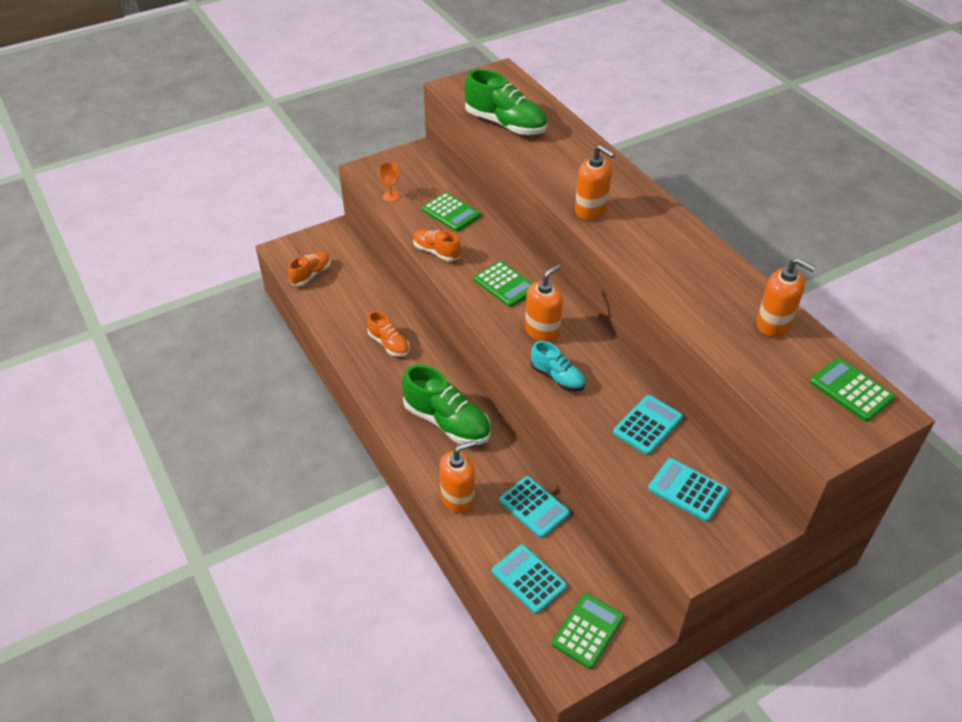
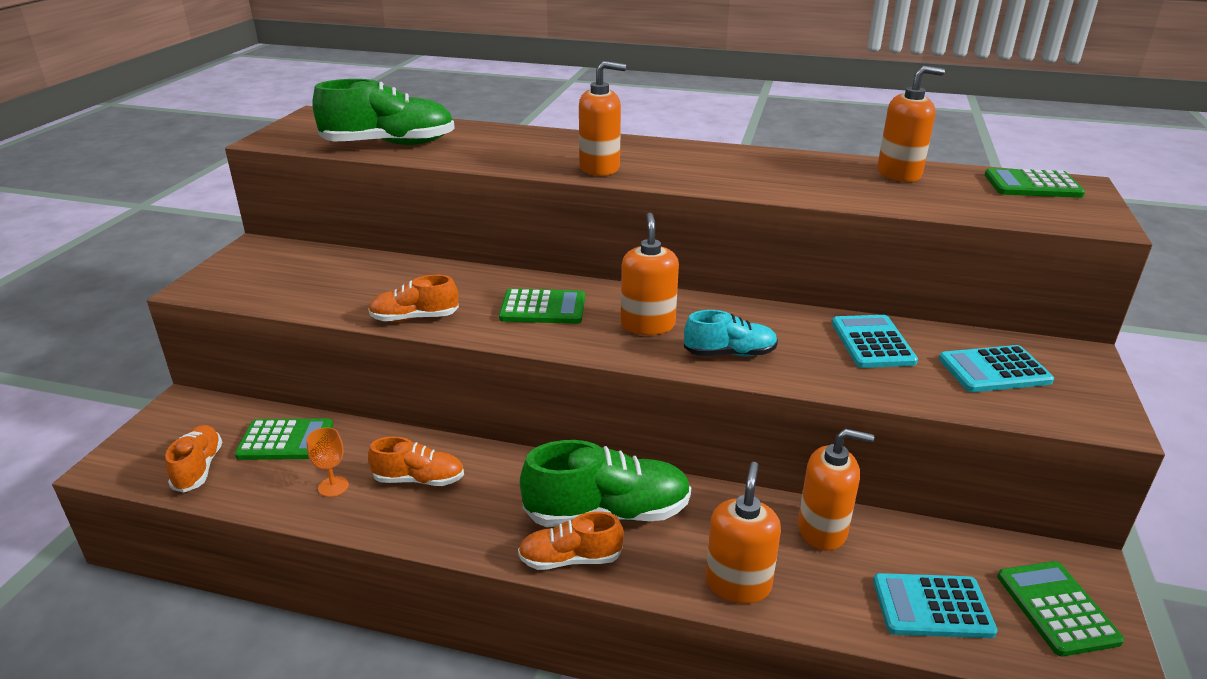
camera: 45 degrees left, 15 degrees down
orange goblet [379,162,399,202] -> orange goblet moved to [306,427,349,497]
green calculator [422,192,481,232] -> green calculator moved to [235,418,333,460]
turquoise calculator [499,476,570,538] -> orange soap dispenser [798,429,874,550]
none -> orange shoe [518,511,624,570]

